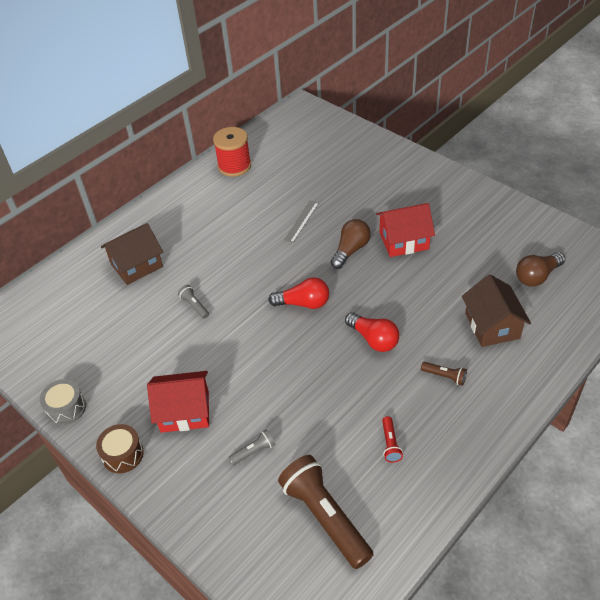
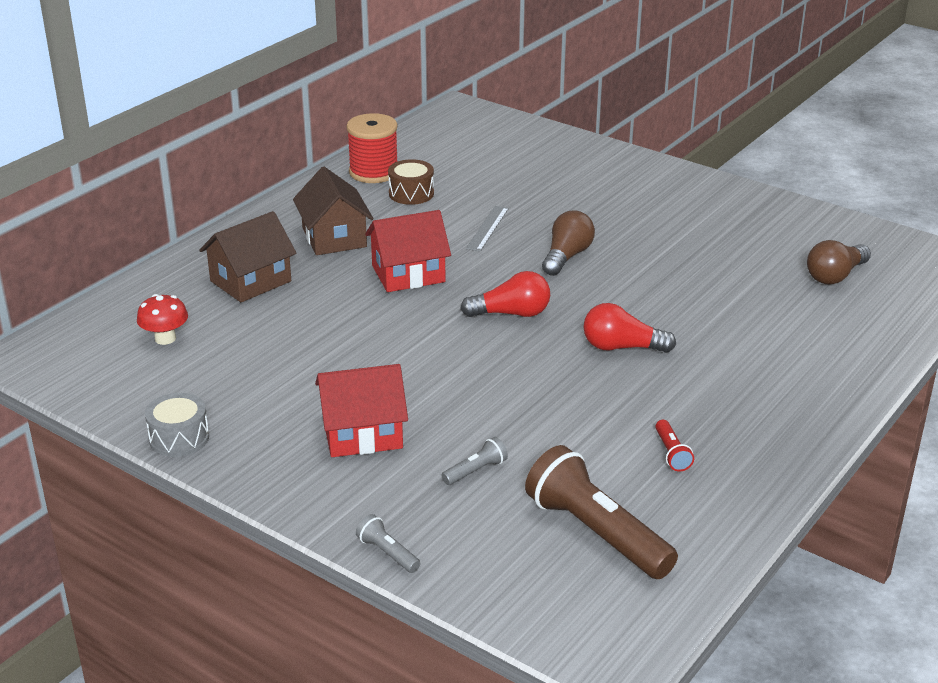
camera: 10 degrees left, 15 degrees down
brown drum [96,424,144,473] -> brown drum moved to [388,159,434,205]
grey flashlight [178,285,209,319] -> grey flashlight moved to [356,514,420,573]
red light bulb [345,312,399,352] -> red light bulb turned 150 degrees clockwise [583,303,676,353]
red house [376,203,435,257] -> red house moved to [365,210,451,292]
brown flashlight [421,362,467,386] -> none
brown house [462,274,531,347] -> brown house moved to [293,167,373,255]
none -> red mushroom [137,294,188,345]

